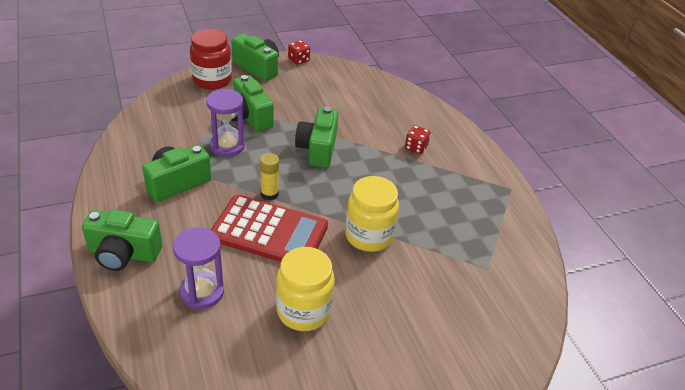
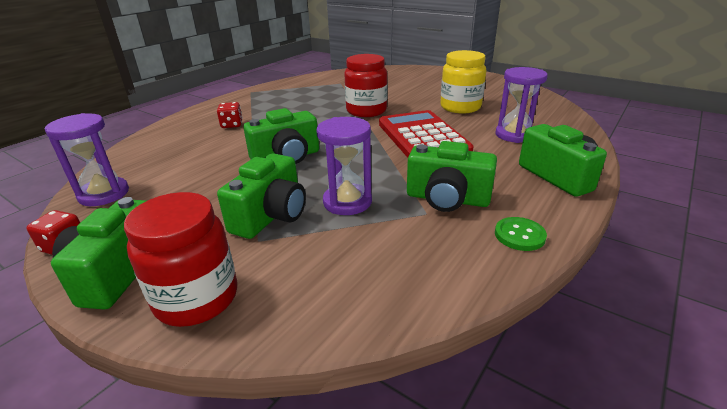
camera: 120 degrees left, 10 degrees down
yellow glue stick [260,153,279,200] -> none
yellow jar [345,176,399,252] -> red jar [344,54,387,117]
none -> purple hourglass [45,113,129,206]
none -> green button [495,217,547,251]

